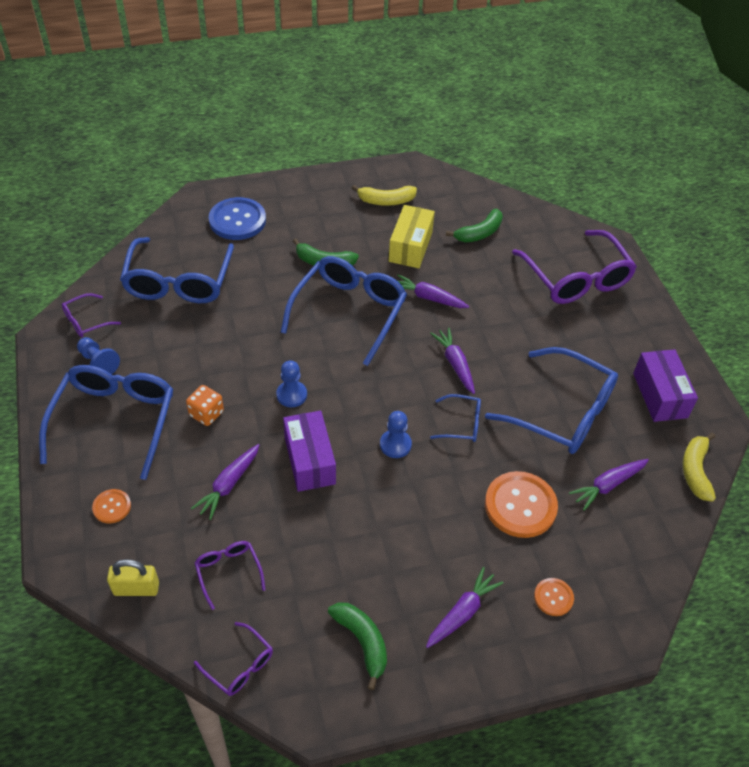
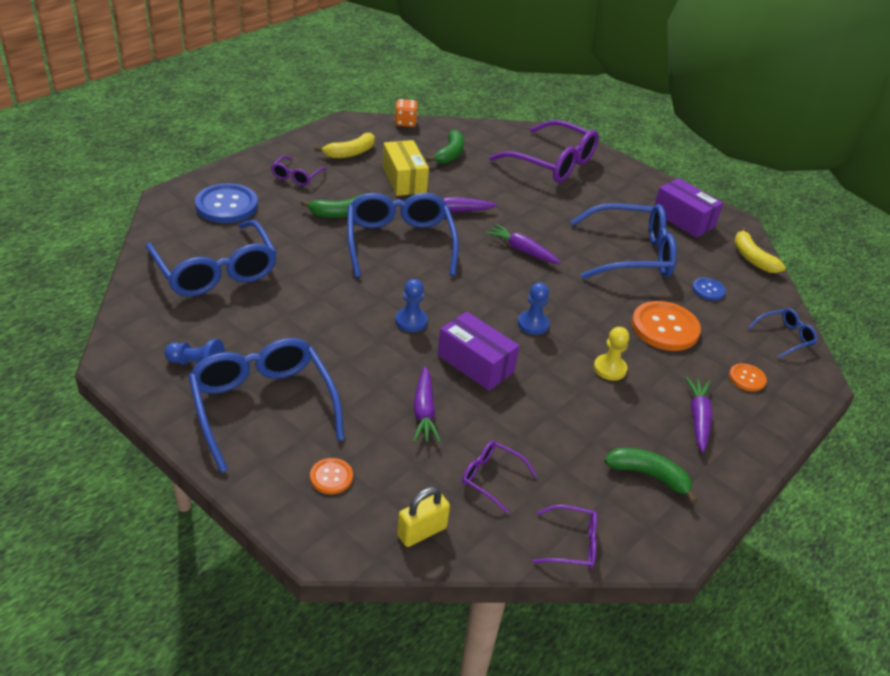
camera: 35 degrees left, 10 degrees down
purple glasses [62,293,121,337] -> purple glasses moved to [271,156,327,186]
orange dice [186,385,224,426] -> orange dice moved to [395,99,418,127]
blue glasses [430,394,481,442] -> blue glasses moved to [748,308,817,358]
purple carrot [569,459,649,511] -> blue button [692,277,726,301]
none -> yellow pawn [594,327,629,381]

